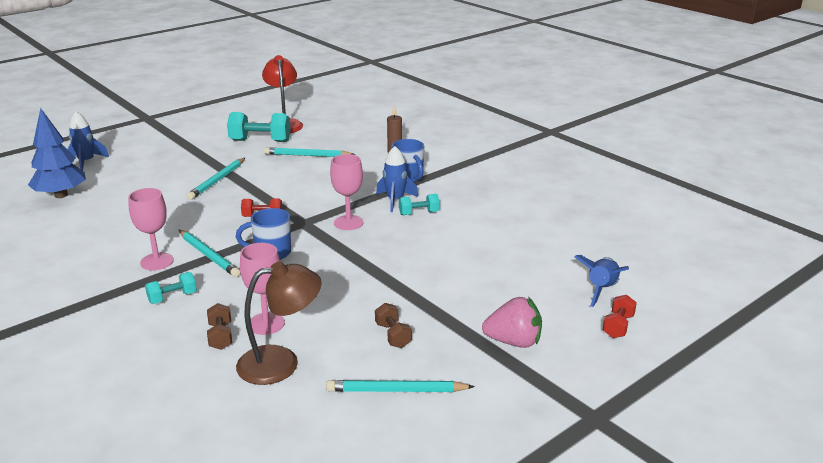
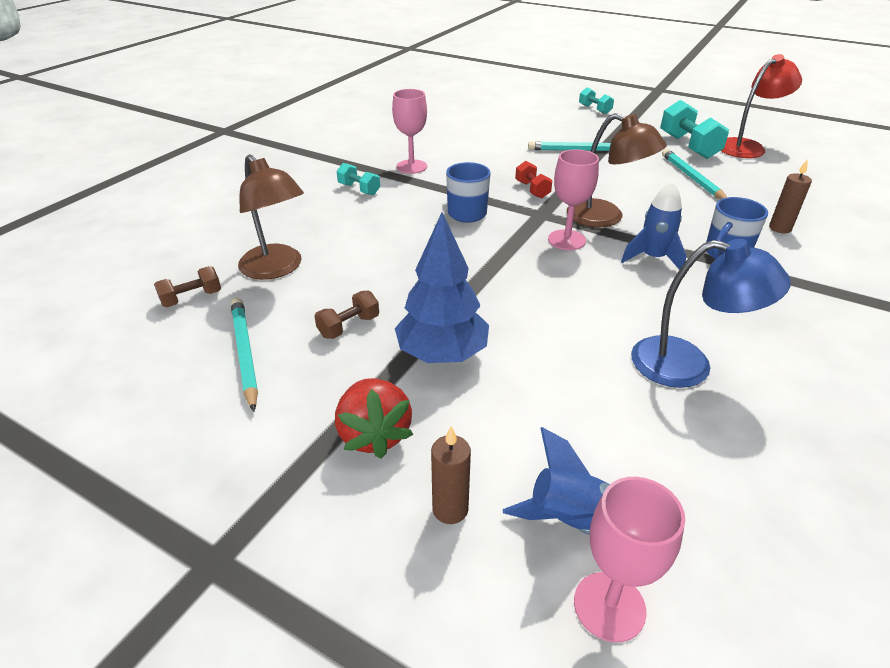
camera: 70 degrees right, 10 degrees up
blue tree [28,108,86,198] -> blue tree moved to [395,212,489,363]
blue rocket [68,111,109,171] -> none
turquoise pencil [179,230,241,277] -> none
brown dumbbell [207,303,232,350] -> brown dumbbell moved to [154,266,221,307]
pink goblet [240,243,285,335] -> pink goblet moved to [574,477,685,642]
turquoise dumbbell [399,194,440,215] -> turquoise dumbbell moved to [579,87,614,114]
pink strawberry [482,297,542,348] -> red strawberry [335,378,413,459]
red dumbbell [603,295,637,338] -> none
none -> brown candle [431,426,471,524]
none -> brown lamp [567,113,667,227]
none -> blue lamp [631,239,791,388]

